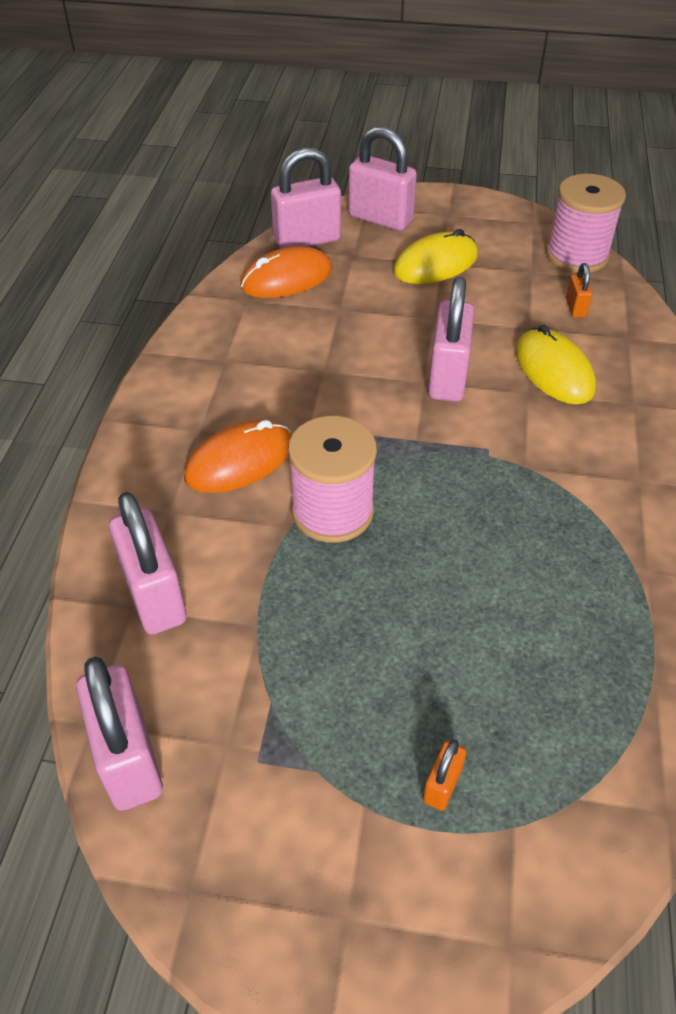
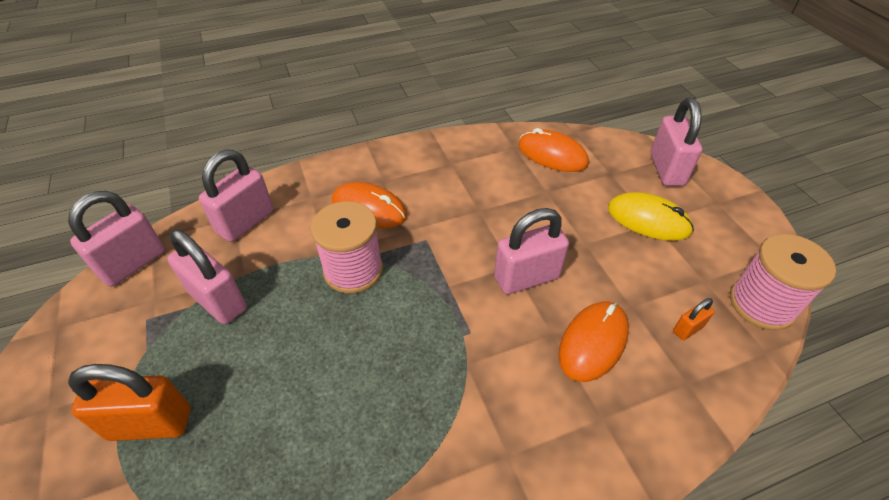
camera: 60 degrees right, 0 degrees up
pink padlock [271,147,341,249] -> pink padlock moved to [167,230,247,324]
orange padlock [423,739,466,811] -> orange padlock [68,364,191,441], size x2.08
yellow mouse [515,325,596,404] -> orange mouse [559,302,629,382]

